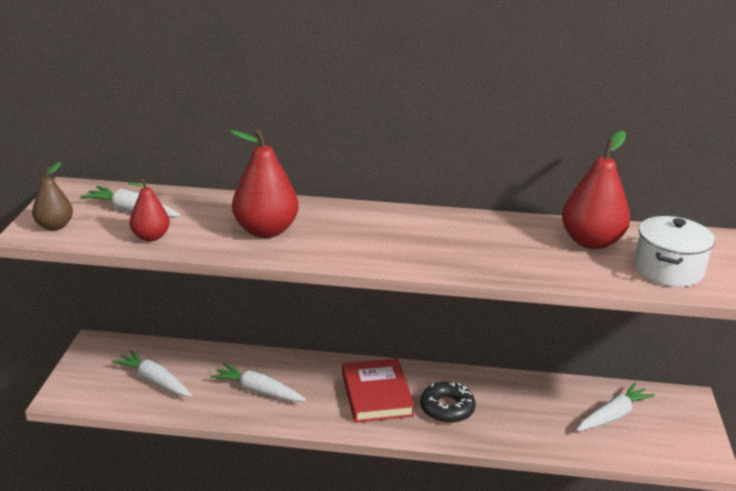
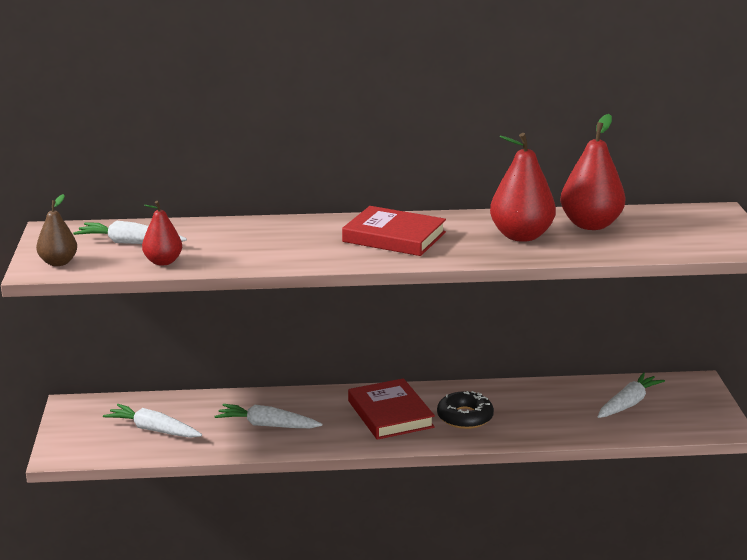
camera: 10 degrees left, 5 degrees down
red pear [230,129,299,238] -> red pear moved to [490,133,556,242]
white pot [634,216,715,287] -> none
none -> red book [342,206,446,256]

